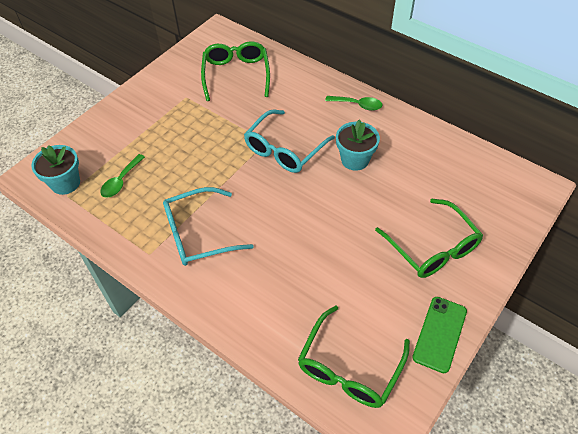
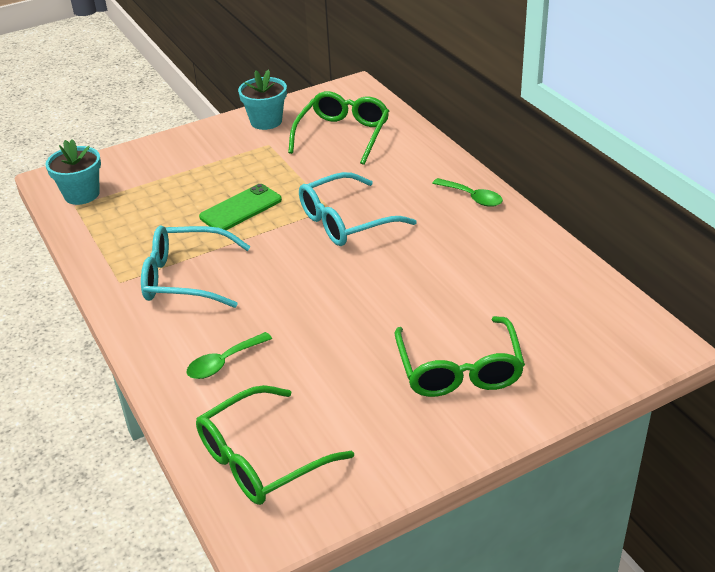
camera: 25 degrees right, 15 degrees down
green spoon [100,154,145,198] -> green spoon moved to [186,332,272,379]
turquoise flower pot [336,120,380,171] -> turquoise flower pot moved to [238,70,287,130]
green phone [412,297,467,373] -> green phone moved to [199,184,282,230]

